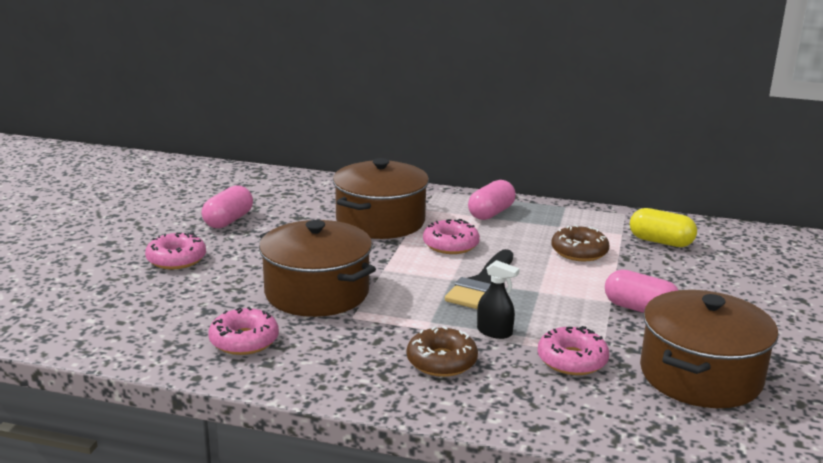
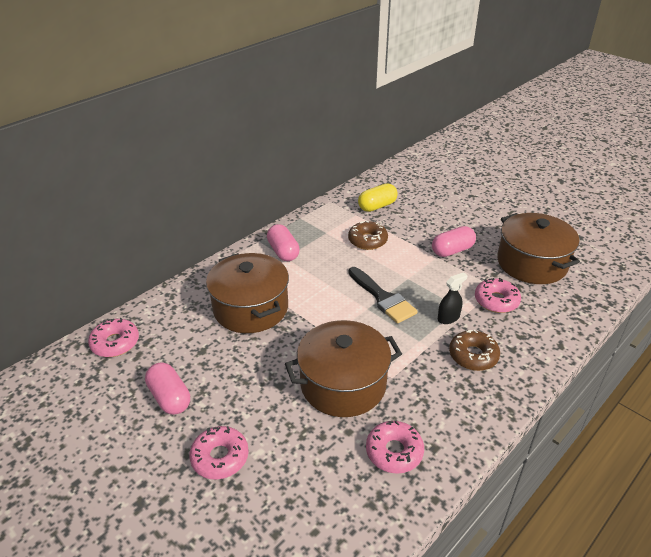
camera: 60 degrees left, 15 degrees up
pink donut [423,219,480,254] -> pink donut moved to [88,318,139,357]

